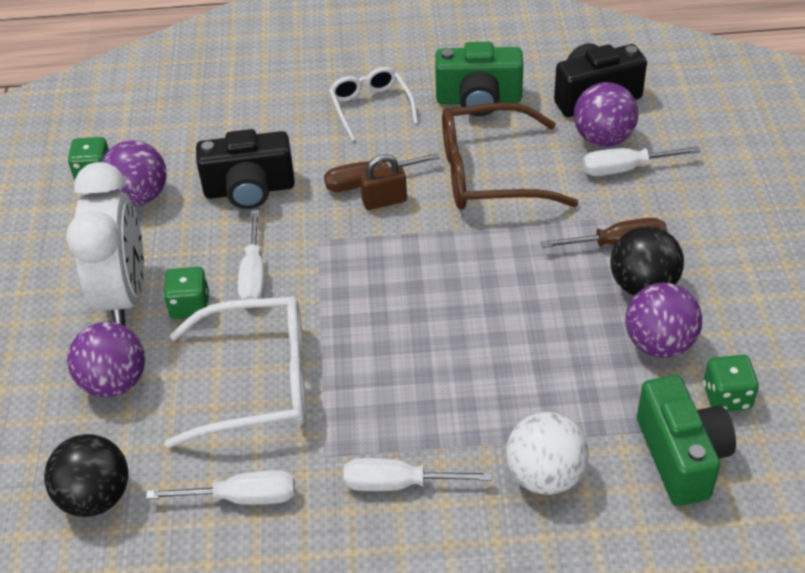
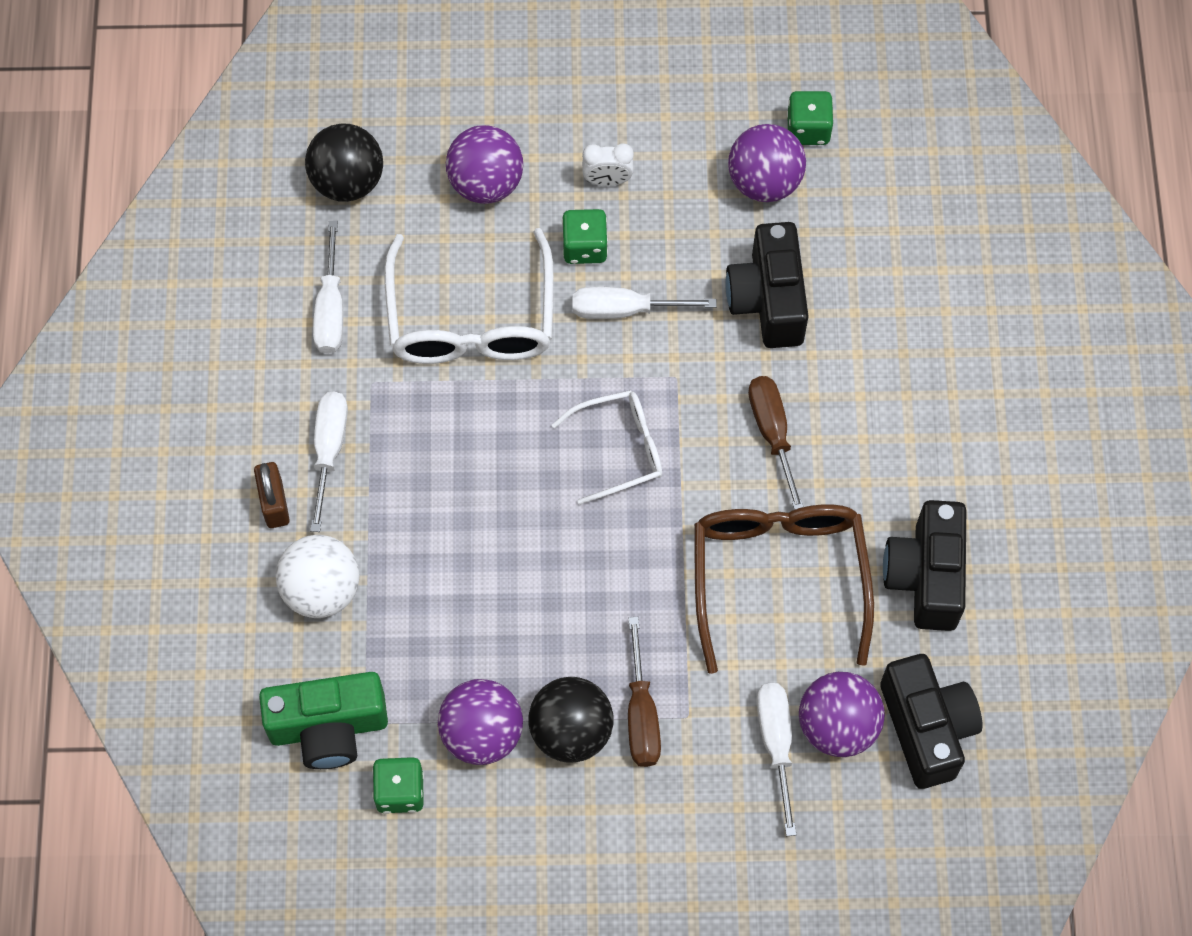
camera: 90 degrees right, 20 degrees up
white clock [66,162,144,326] -> white clock [582,143,634,186], size x0.40
white glasses [329,67,418,141] -> white glasses moved to [552,390,662,505]
brown padlock [360,154,407,210] -> brown padlock moved to [254,462,290,528]
green camera [435,42,523,116] -> black camera [883,500,966,631]

